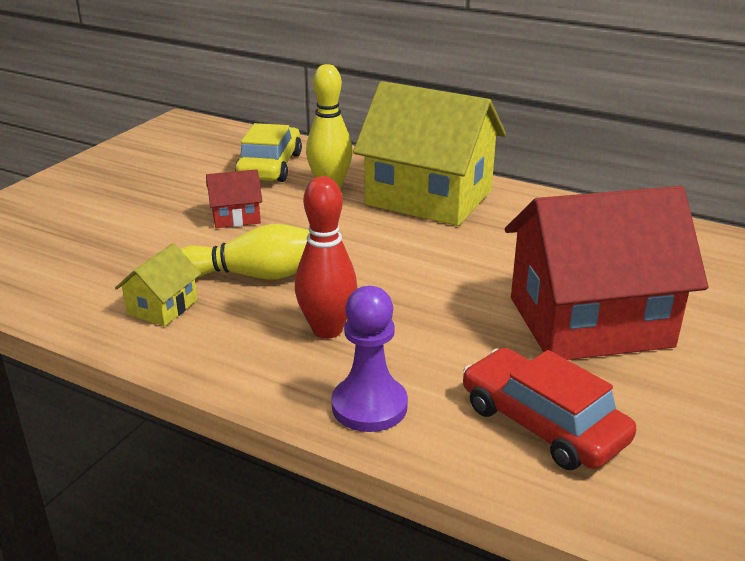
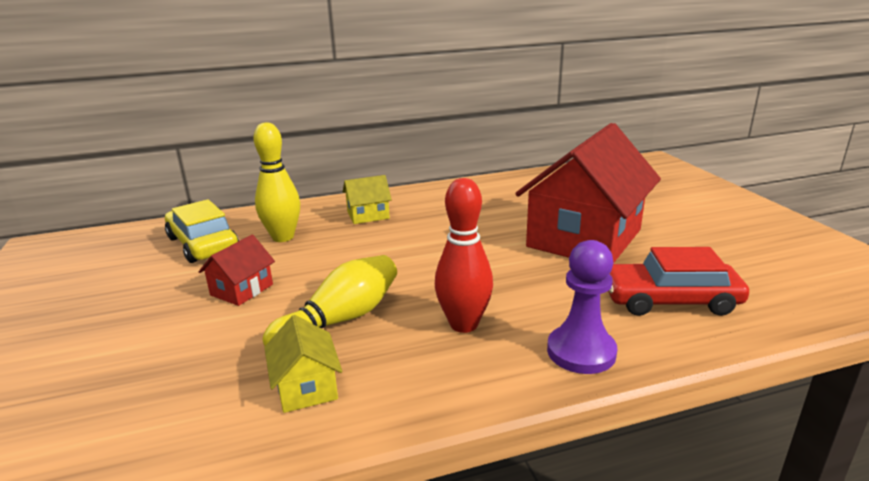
camera: 45 degrees left, 5 degrees down
yellow house [353,81,506,226] -> yellow house [343,175,392,224], size x0.42

